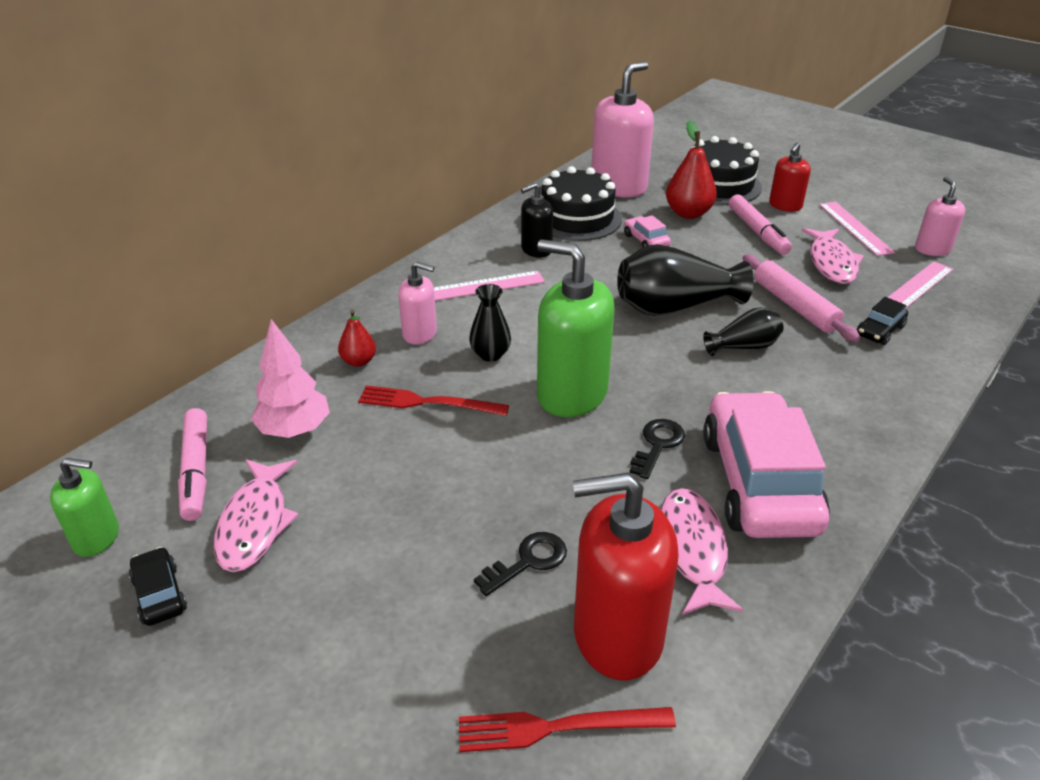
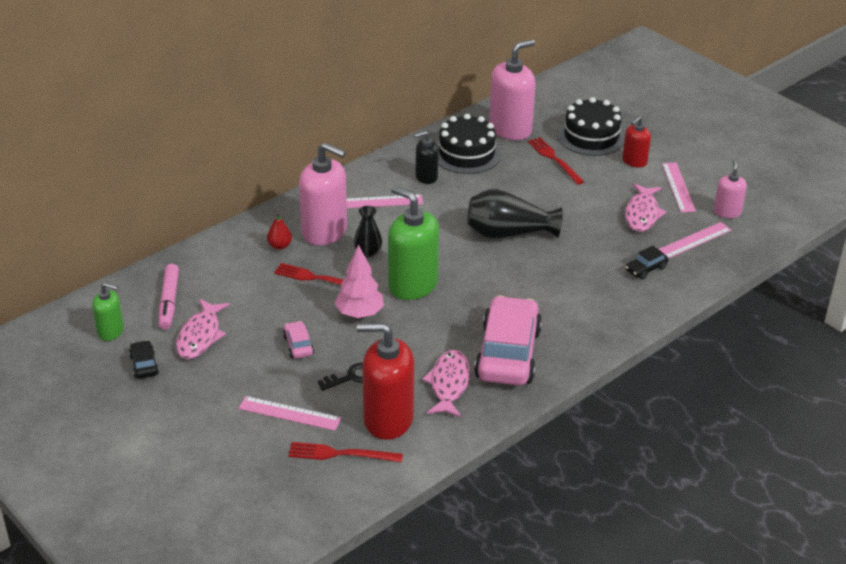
camera: 10 degrees right, 0 degrees up
pink tree [251,319,330,438] -> pink tree moved to [335,244,384,318]
pink soap dispenser [398,262,437,345] -> pink soap dispenser [299,142,347,246], size x1.85
pink car [624,215,671,248] -> pink car moved to [283,321,314,359]
black key [630,419,685,479] -> none
red pear [666,120,717,219] -> red fork [528,137,585,185]
black vase [703,307,784,356] -> none
pink marker [729,195,792,255] -> none
pink rolling pin [743,254,860,342] -> none
none -> pink ruler [238,396,341,431]

